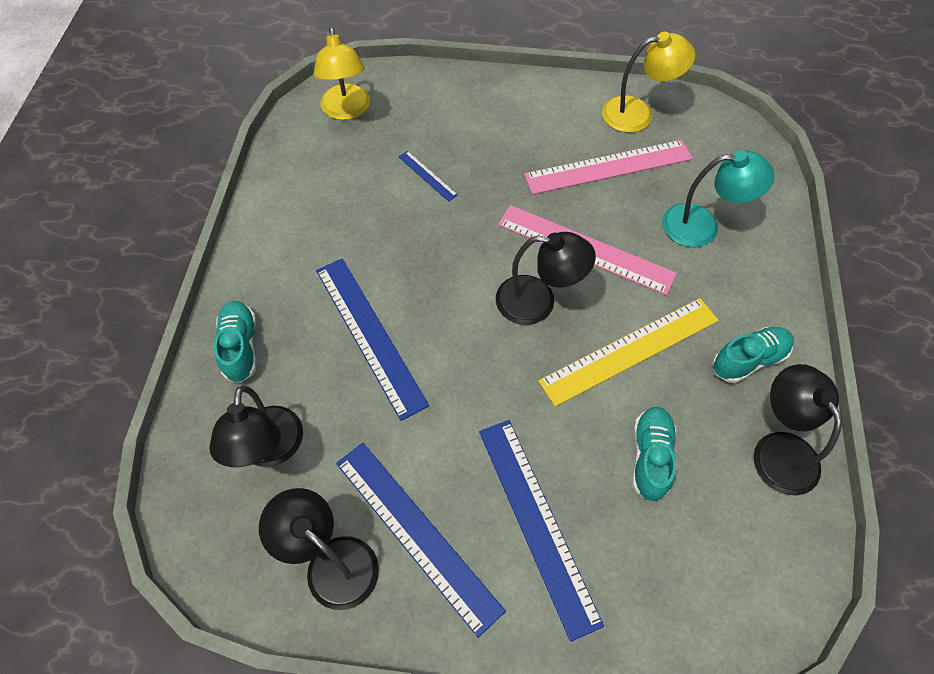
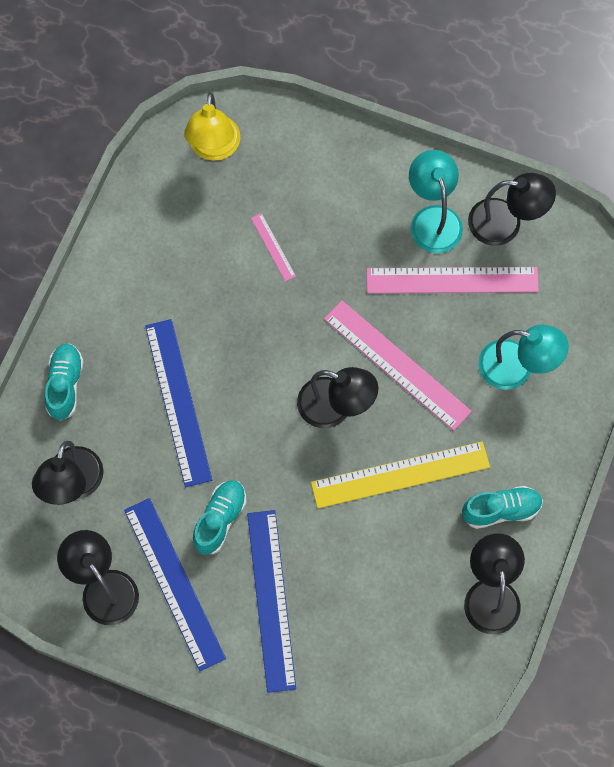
camera: 15 degrees right, 10 degrees up
blue ruler [399,151,458,202] -> pink ruler [251,213,296,282]
yellow lamp [602,32,695,133] -> black lamp [468,173,556,246]
turquoise shoe [632,407,677,502] -> turquoise shoe moved to [192,480,246,555]
none -> turquoise lamp [409,150,463,253]

